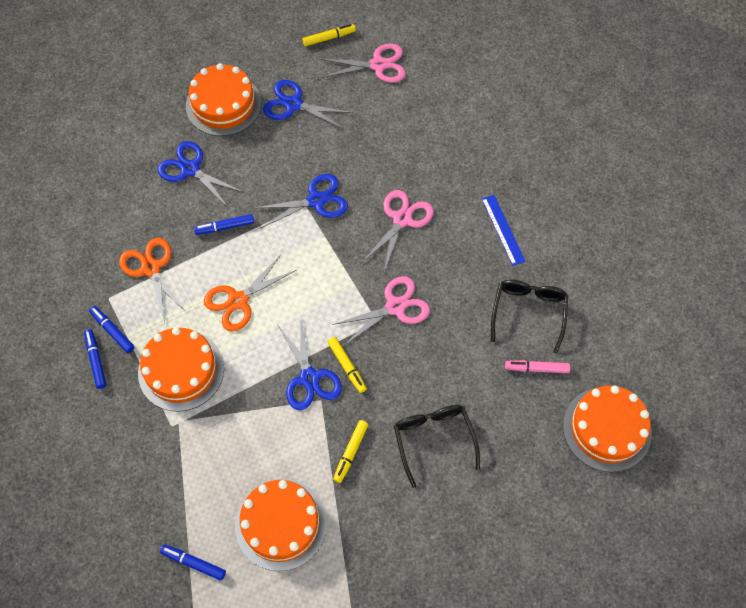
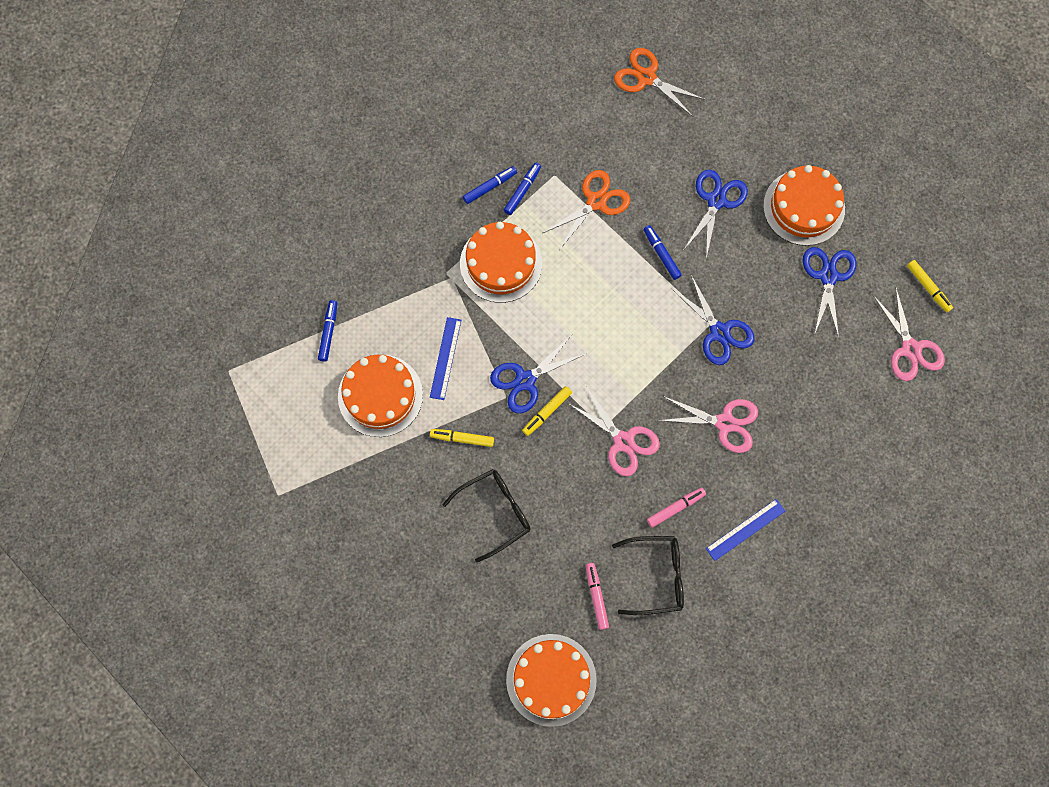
camera: 75 degrees right, 10 degrees up
orange scissors [203,255,296,332] -> orange scissors moved to [614,48,706,117]
none -> blue ruler [430,317,461,400]
none -> pink marker [647,488,706,528]

